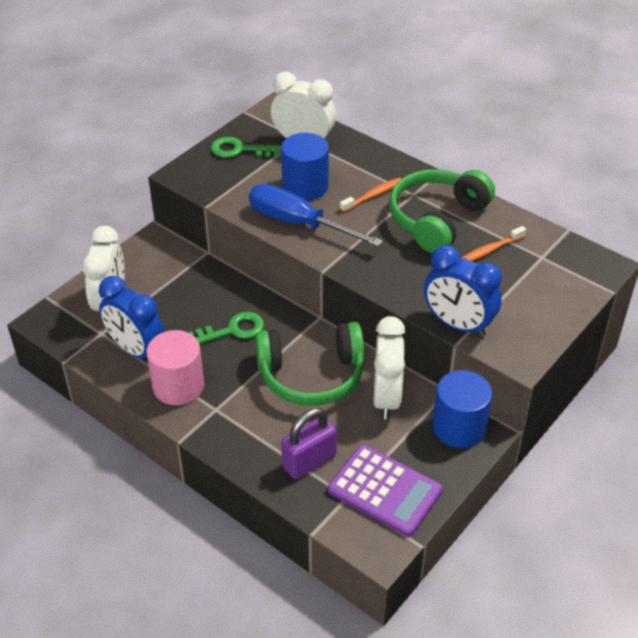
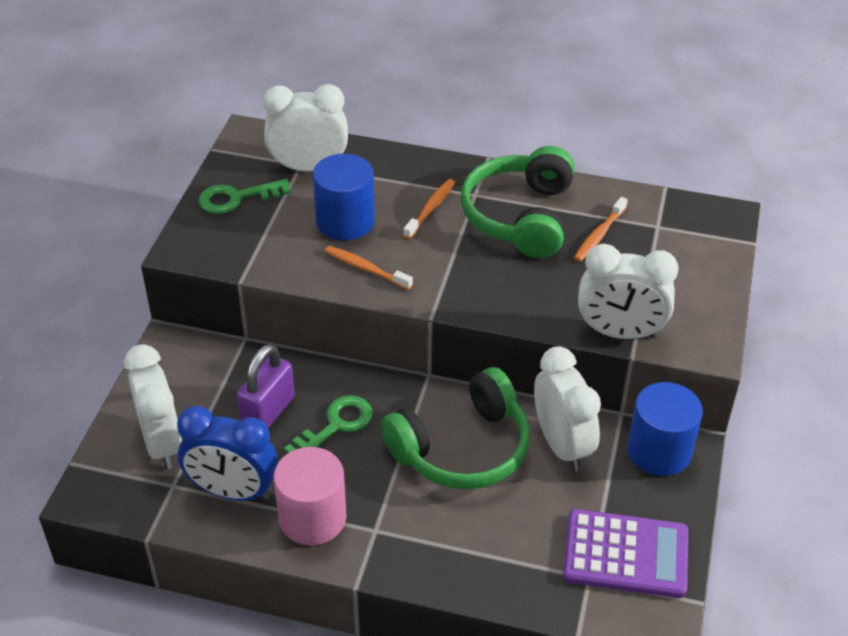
camera: 25 degrees left, 0 degrees up
blue screwdriver [249,184,383,247] -> orange toothbrush [325,246,413,290]
purple padlock [281,408,337,479] -> purple padlock moved to [237,344,295,428]
blue clock [424,246,502,337] -> white clock [578,244,679,339]

